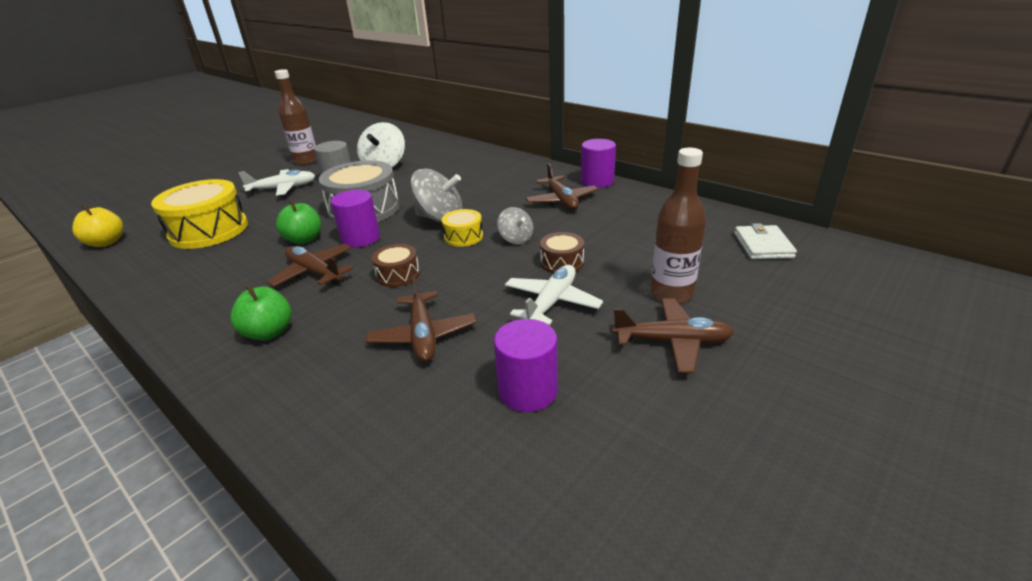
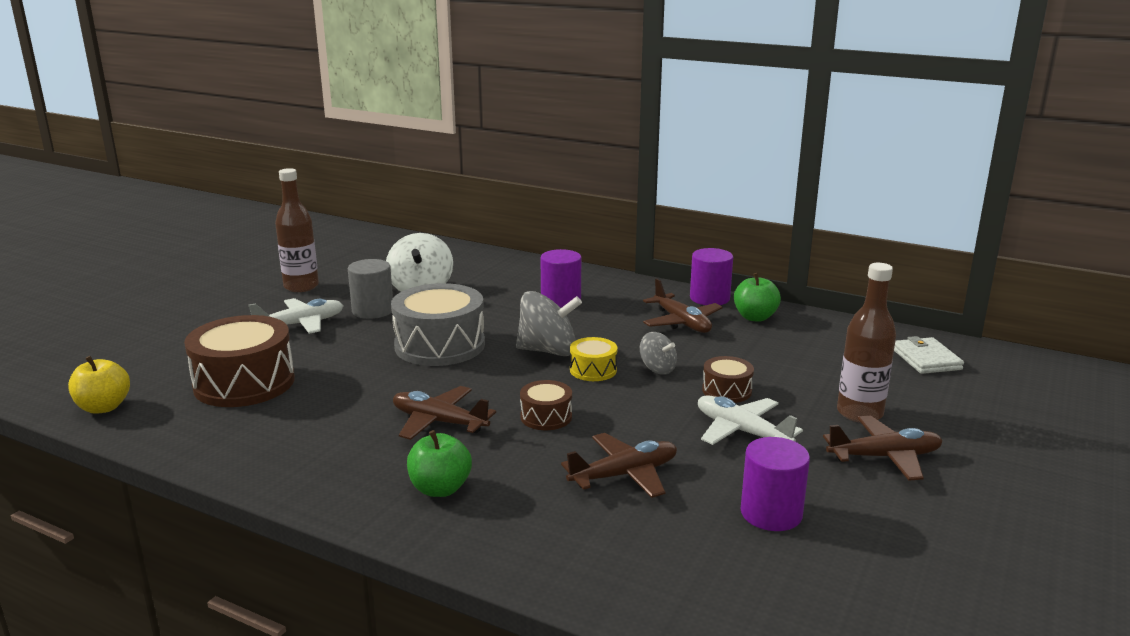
camera: 15 degrees left, 10 degrees down
yellow drum [151,179,248,249] -> brown drum [184,315,295,407]
green apple [276,200,321,244] -> green apple moved to [734,273,781,322]
purple cylinder [331,190,380,248] -> purple cylinder moved to [541,249,581,307]
brown plane [366,274,477,362] -> brown plane turned 90 degrees counterclockwise [561,433,677,498]
white plane [505,265,603,325] -> white plane turned 60 degrees counterclockwise [698,395,803,445]

